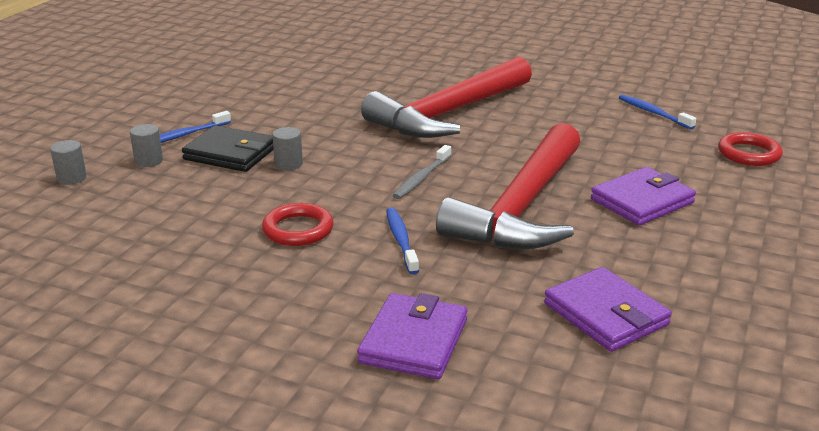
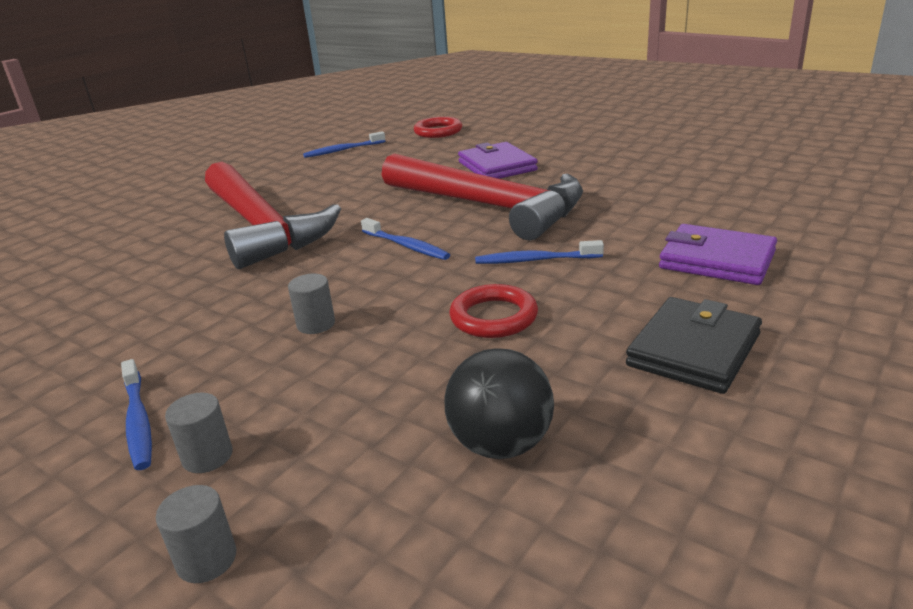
camera: 75 degrees left, 0 degrees up
black wallet [182,125,274,172] -> black wallet moved to [626,297,762,394]
grey toothbrush [393,145,451,199] -> blue toothbrush [361,218,450,260]
purple wallet [544,267,672,352] -> none
none -> black ball [445,348,554,459]

